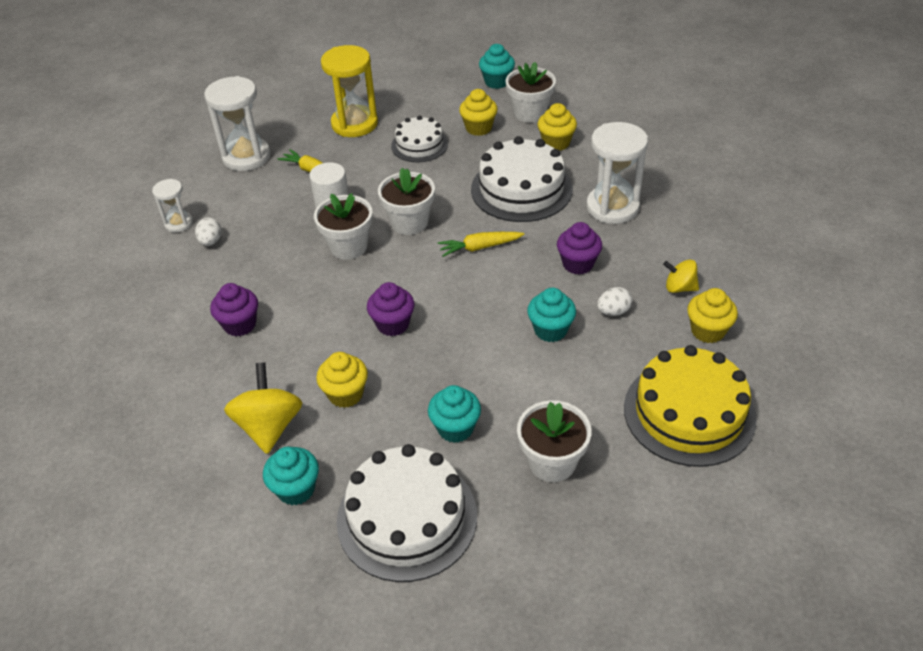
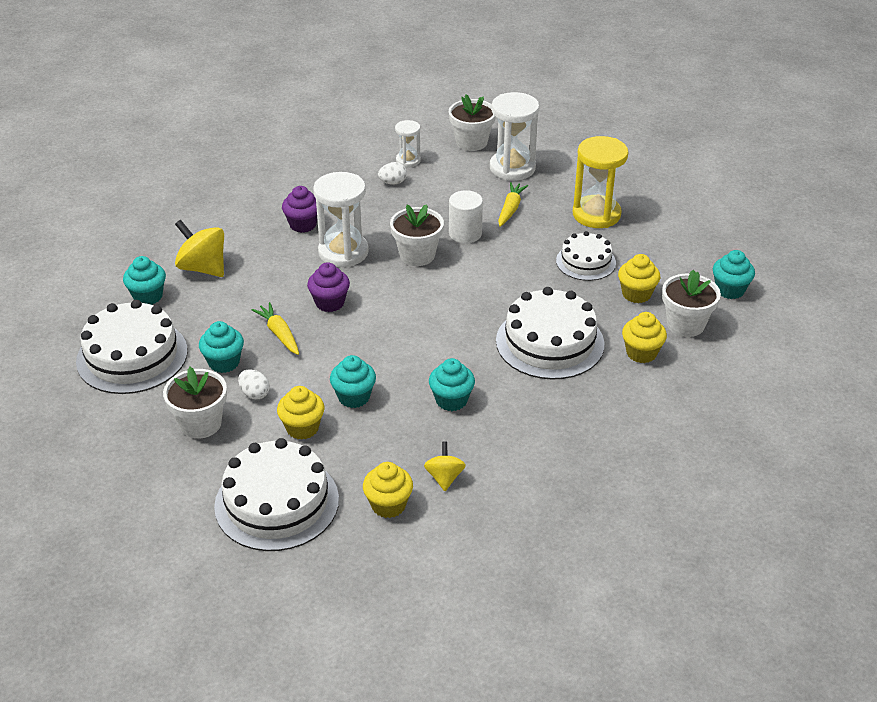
camera: 70 degrees right, 5 degrees down
yellow spinning top [224,363,302,454] -> yellow spinning top turned 120 degrees counterclockwise [175,220,224,277]
yellow cupcake [316,352,368,408] -> yellow cupcake moved to [277,386,324,440]
white flower pot [378,168,435,235] -> white flower pot moved to [449,95,496,151]
yellow carrot [438,232,525,257] -> yellow carrot moved to [251,302,299,355]
purple cupcake [557,222,602,275] -> turquoise cupcake [429,358,475,411]
white hourglass [586,122,648,224] -> white hourglass moved to [313,172,369,267]
white egg [597,287,632,316] -> white egg moved to [238,369,270,400]
yellow cake [624,345,757,467] -> white cake [214,438,339,551]

